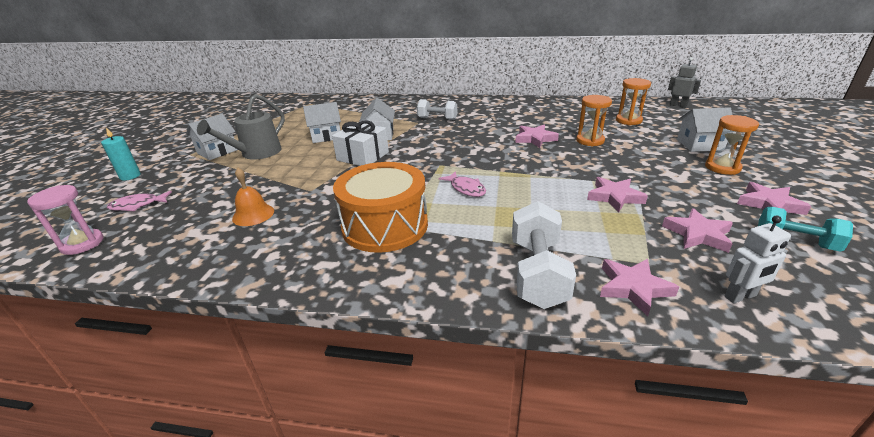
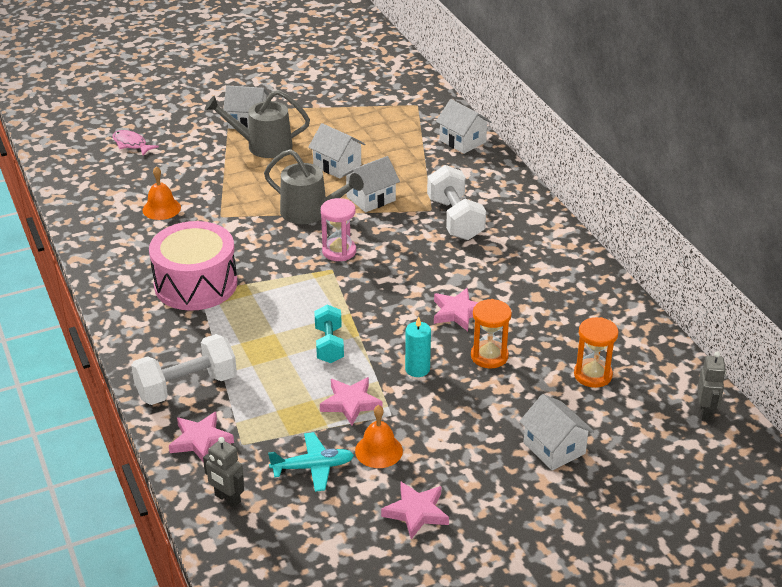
camera: 55 degrees right, 5 degrees up
pink hourglass [27,185,104,255] -> pink hourglass moved to [321,198,356,261]
turquoise candle [101,127,141,181] -> turquoise candle moved to [405,316,431,377]
white gift [332,120,389,166] -> grey watering can [264,149,364,224]
orange drum [333,162,428,253] -> pink drum [149,221,237,311]
white dumbbell [417,99,457,120] -> white dumbbell [427,165,486,240], size x1.53
pink fish [439,171,486,197] -> none
pink star [662,208,733,253] -> turquoise plane [268,432,354,492]
orange hourglass [705,115,759,175] -> none
white robot [724,215,791,304] -> grey robot [203,437,244,507]
turquoise dumbbell [758,207,853,252] -> turquoise dumbbell moved to [314,305,344,363]
none -> orange bell [355,405,403,468]
none -> white house [436,99,491,154]

